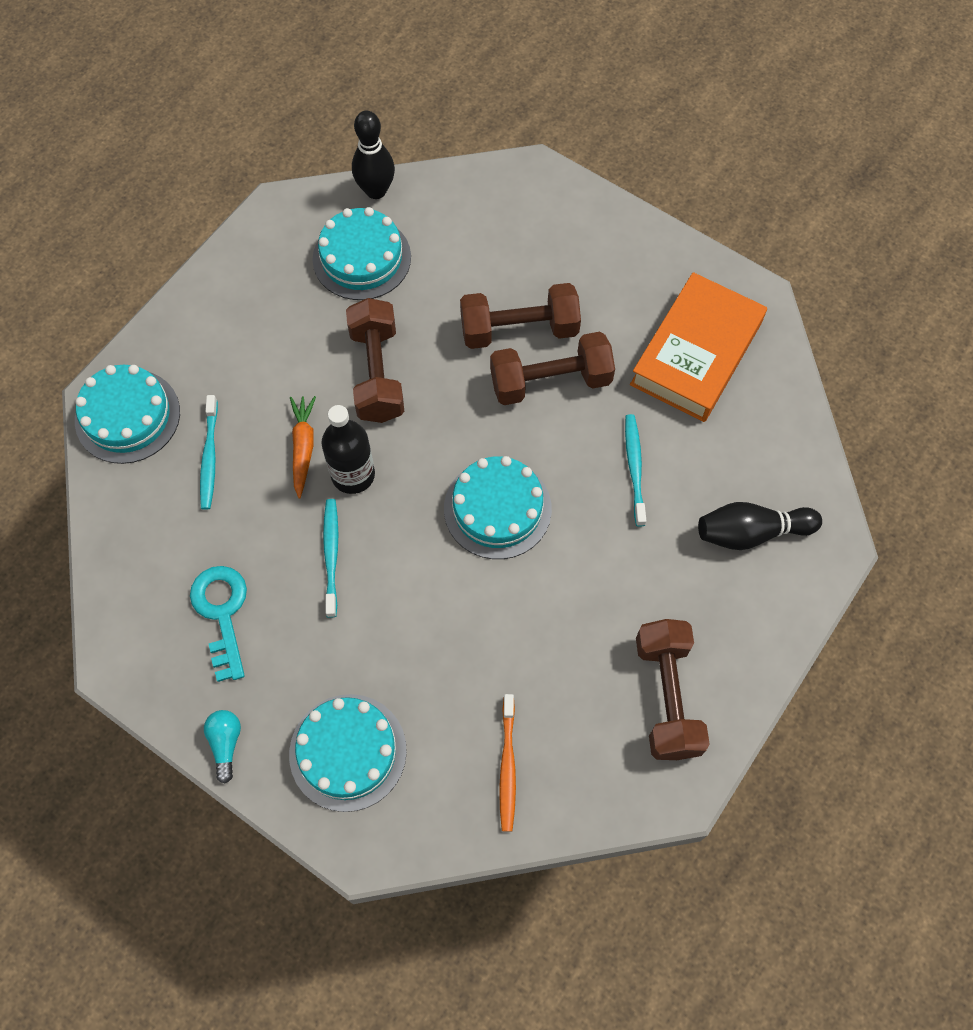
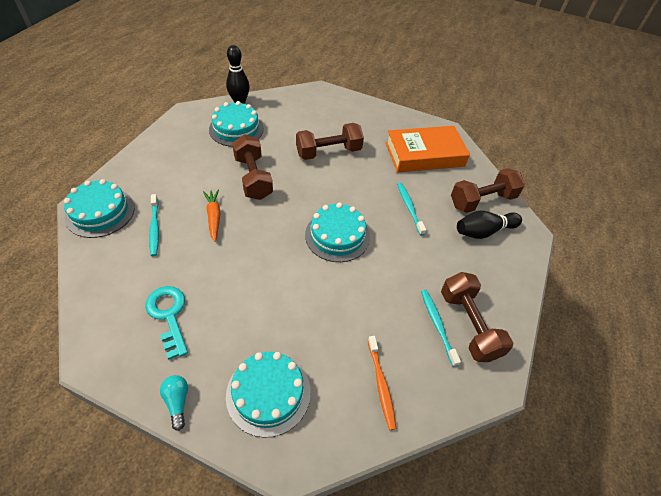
camera: 15 degrees left, 15 degrees down
black bottle [321,405,375,494] -> none
turquoise toothbrush [323,499,338,618] -> turquoise toothbrush moved to [421,290,461,367]
brown dumbbell [490,332,615,405] -> brown dumbbell moved to [451,168,525,213]
orange book [630,272,767,422] -> orange book turned 60 degrees clockwise [386,126,470,172]

